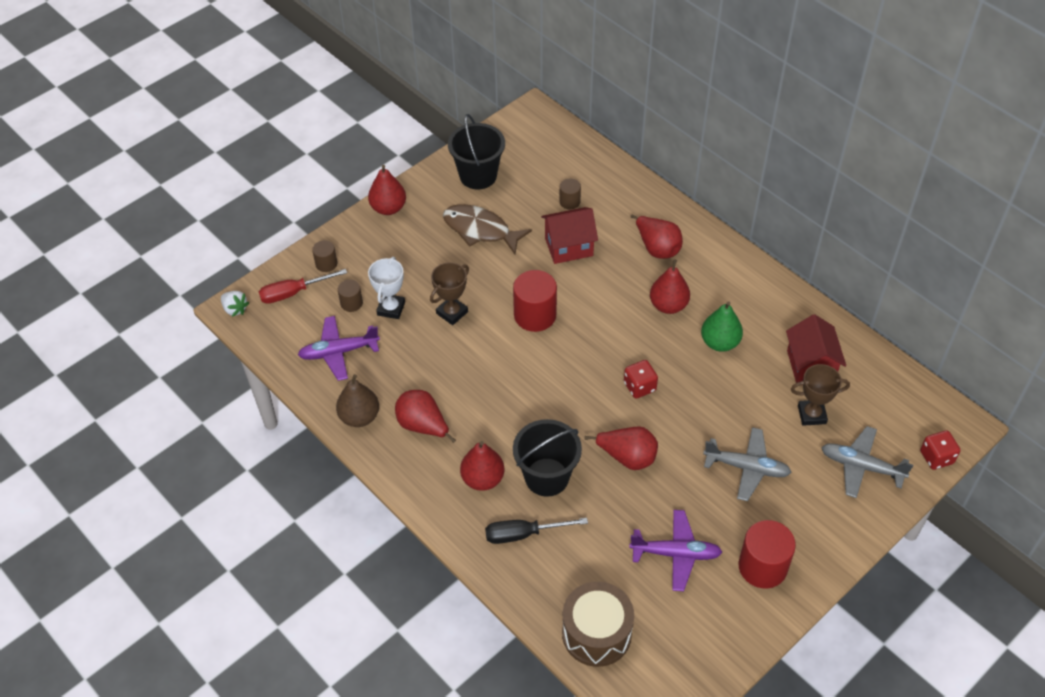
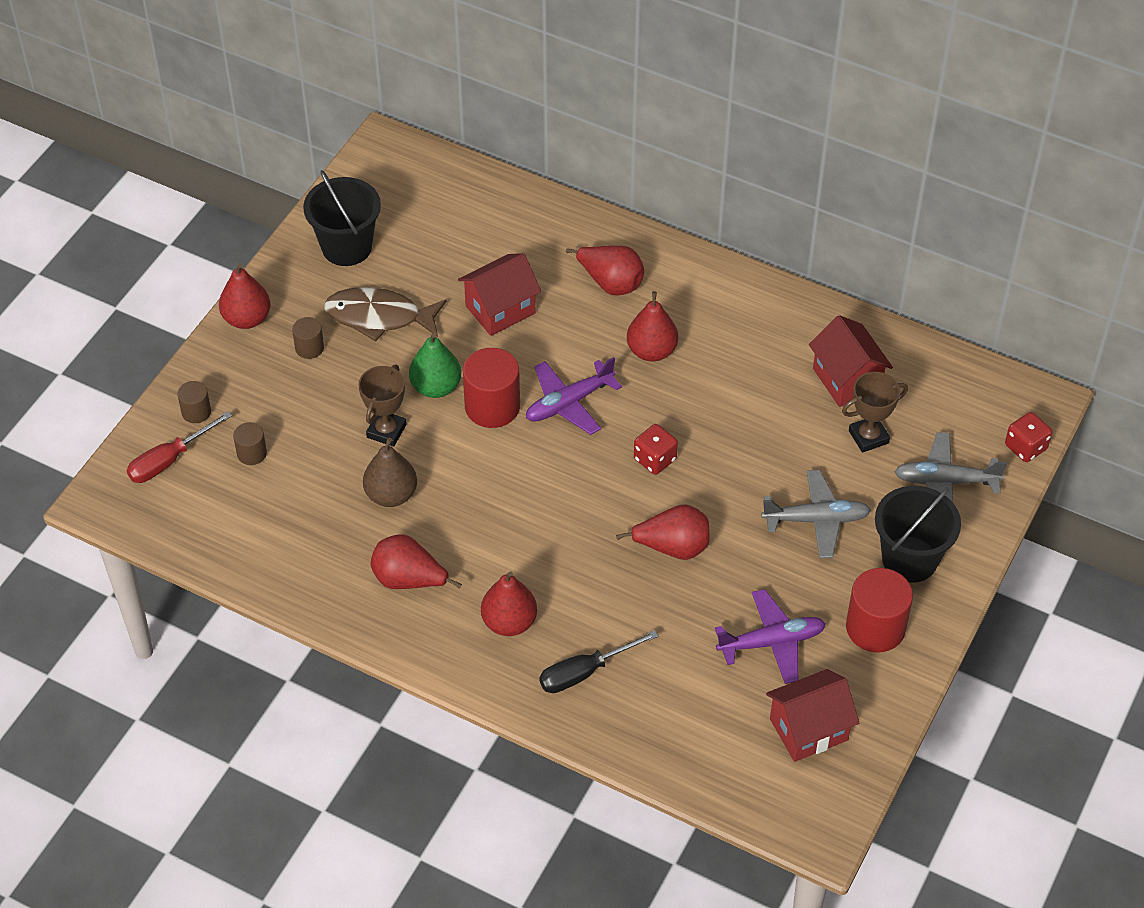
camera: 20 degrees left, 0 degrees up
white strawberry [221,291,249,317] -> none
purple plane [298,316,380,381] -> purple plane moved to [526,357,622,435]
brown pear [336,374,379,427] -> brown pear moved to [363,438,417,507]
white trophy [368,257,405,319] -> none
black bucket [513,419,582,497] -> black bucket moved to [875,486,961,583]
brown cylinder [559,179,581,209] -> brown cylinder moved to [292,317,324,359]
brown drum [562,582,634,667] -> none
green pear [701,301,743,352] -> green pear moved to [409,333,461,398]
none -> red house [766,669,859,762]

